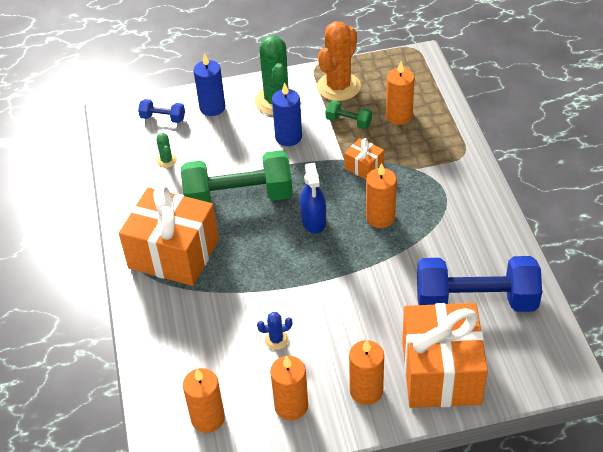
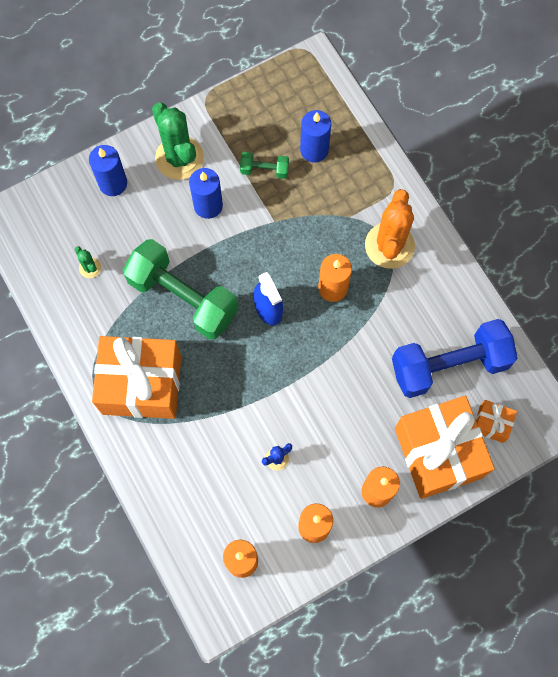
camera: 20 degrees left, 25 degrees up
blue dumbbell [138,99,185,123] -> none
green dumbbell [181,150,293,203] -> green dumbbell turned 60 degrees clockwise [123,239,239,340]
orange cactus [317,21,361,101] -> orange cactus moved to [365,189,415,269]
orange gift [344,138,384,179] -> orange gift moved to [476,400,517,443]
orange candle [386,61,415,125] -> blue candle [300,110,331,163]

